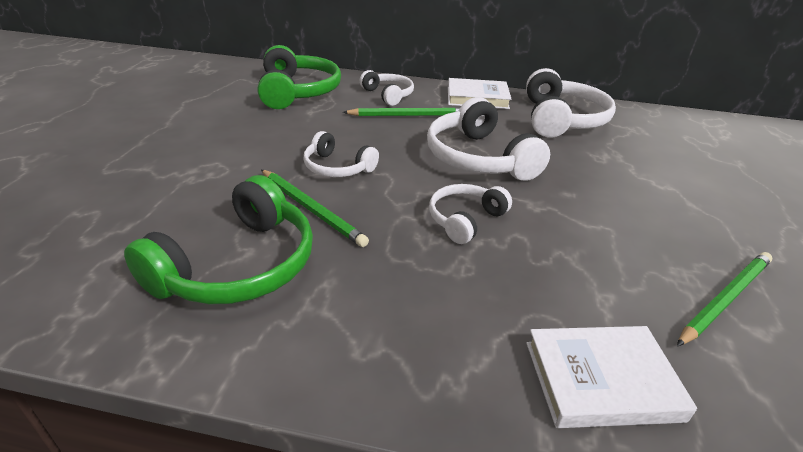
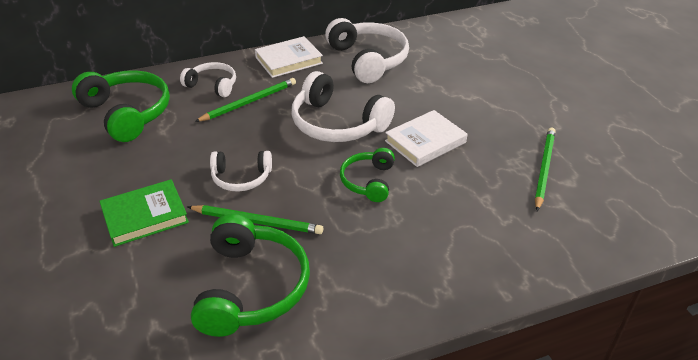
camera: 30 degrees left, 5 degrees up
white headphones [429,184,512,244] -> green headphones [340,148,395,202]
white book [526,326,697,428] -> white book moved to [385,110,467,167]
none -> green book [99,179,189,247]

